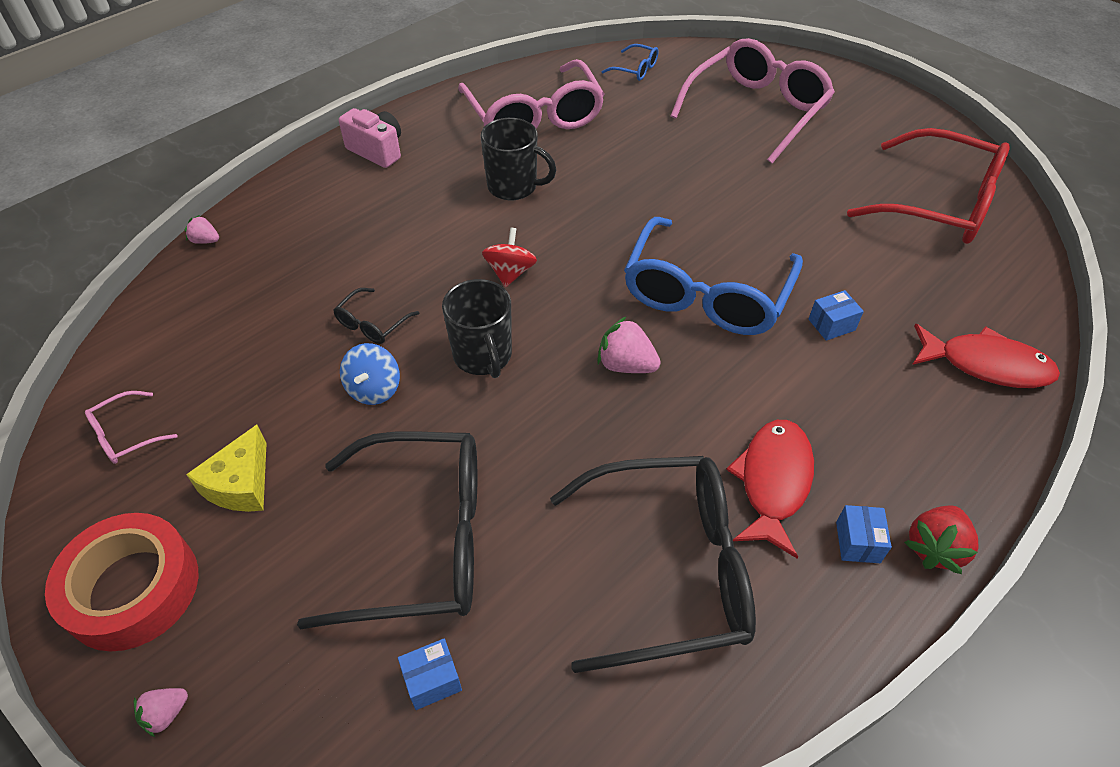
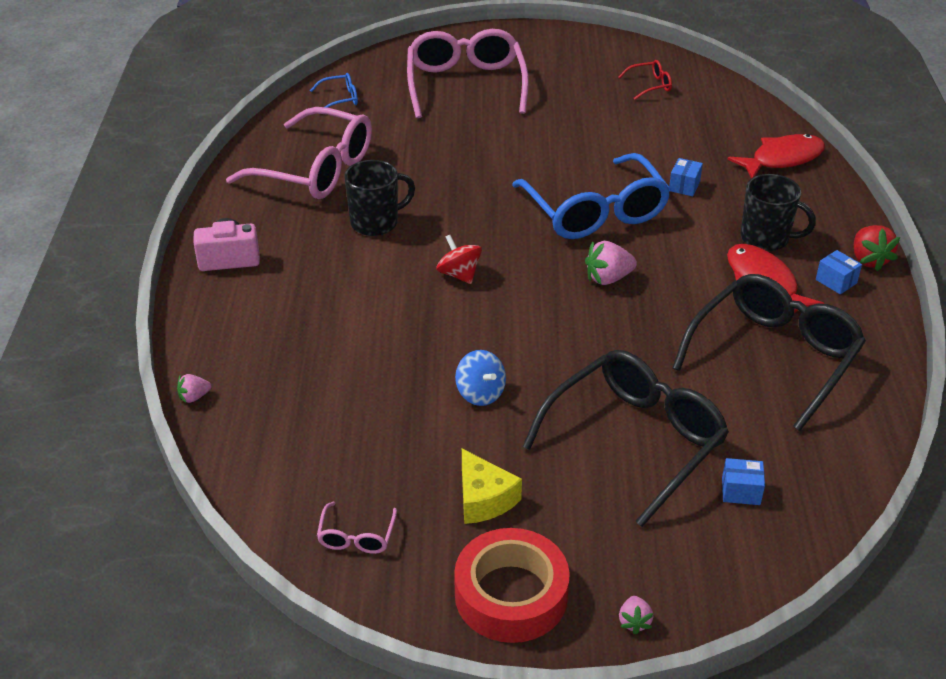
camera: 45 degrees left, 10 degrees down
black glasses [333,288,419,344] -> none
blue box [398,638,462,710] -> blue box turned 75 degrees clockwise [722,458,765,505]
black mug [442,279,512,378] -> black mug moved to [741,174,816,251]
red glasses [847,128,1010,244] -> red glasses [618,60,672,100], size x0.42

